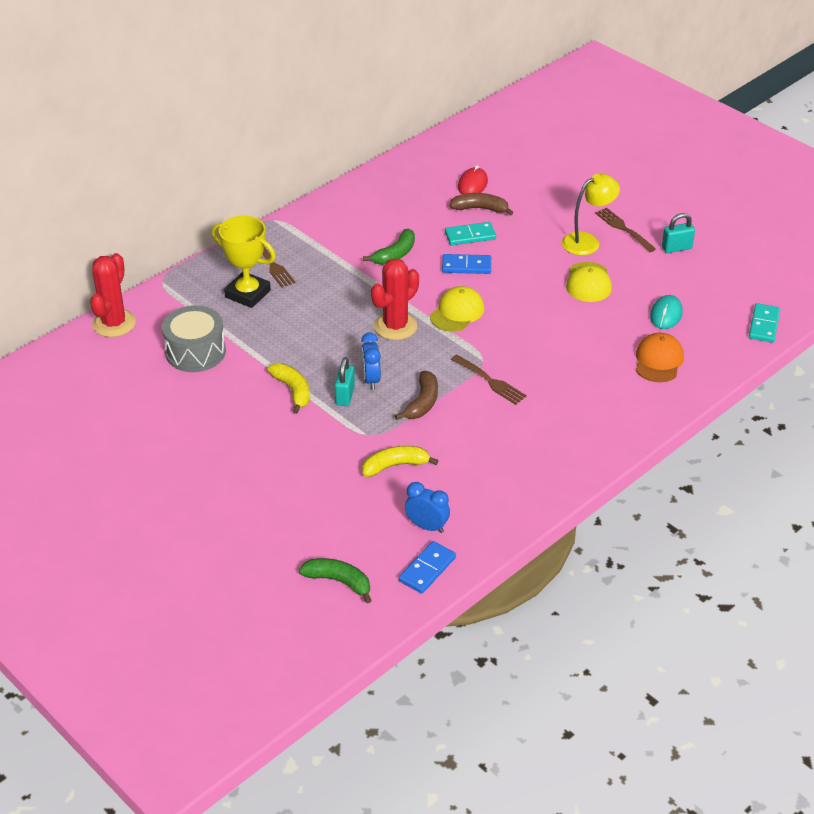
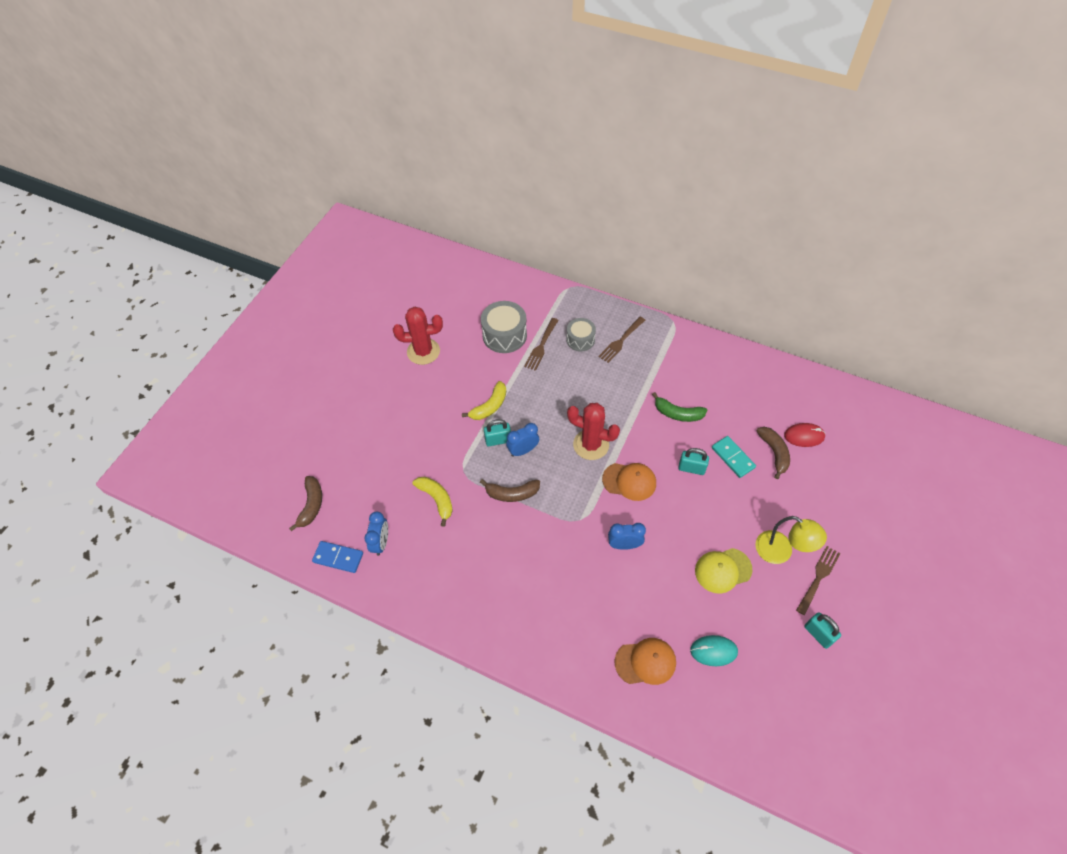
camera: 70 degrees right, 15 degrees up
red cactus [90,253,136,337] -> red cactus moved to [393,306,443,365]
yellow trophy [212,216,276,308] -> grey drum [566,318,596,351]
green banana [299,558,372,603] -> brown banana [289,476,322,531]
yellow cap [430,286,485,332] -> orange cap [602,463,656,501]
blue domino [442,254,491,274] -> turquoise padlock [678,448,709,475]
brown fork [451,355,527,405] -> brown fork moved to [524,318,558,371]
turquoise domino [749,303,780,343] -> none
none -> blue clock [608,523,646,550]

